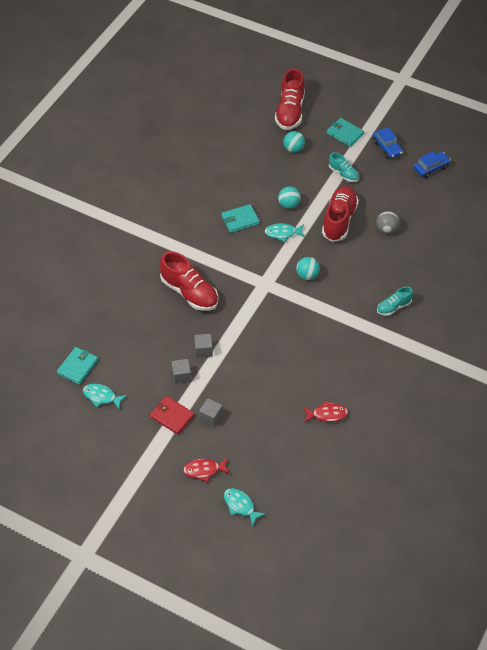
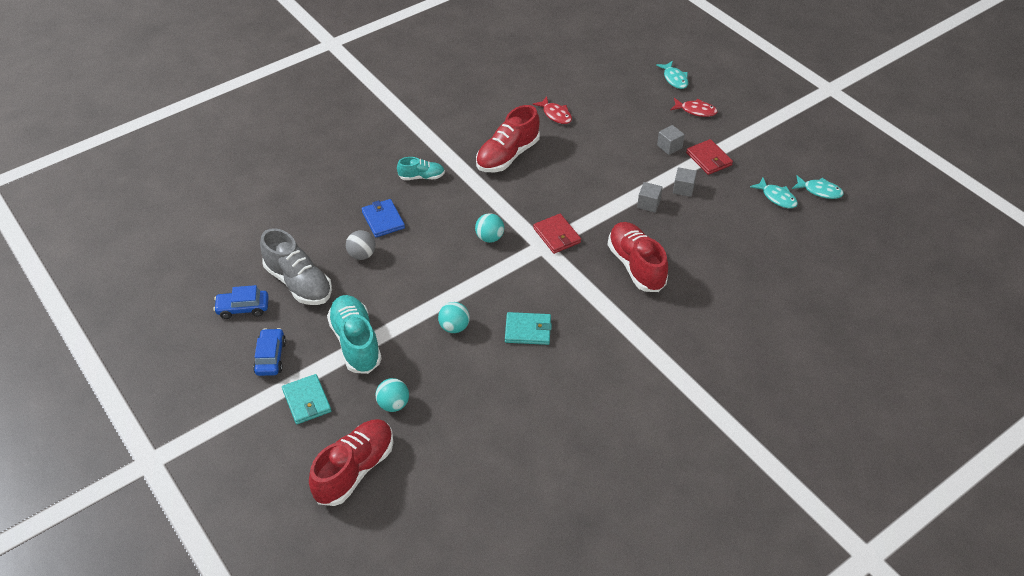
camera: 155 degrees left, 5 degrees down
turquoise wallet [57,347,98,385] -> none
turquoise fish [264,223,305,242] -> turquoise fish moved to [792,175,844,199]
red fish [303,400,348,423] -> red fish turned 150 degrees counterclockwise [532,97,572,124]
red shoe [322,186,359,242] -> red shoe moved to [476,105,540,172]
turquoise shoe [329,152,359,182] -> turquoise shoe [327,295,382,374], size x1.83
none -> grey shoe [260,228,332,305]
none -> blue wallet [362,199,405,237]
none -> red wallet [533,214,581,254]

